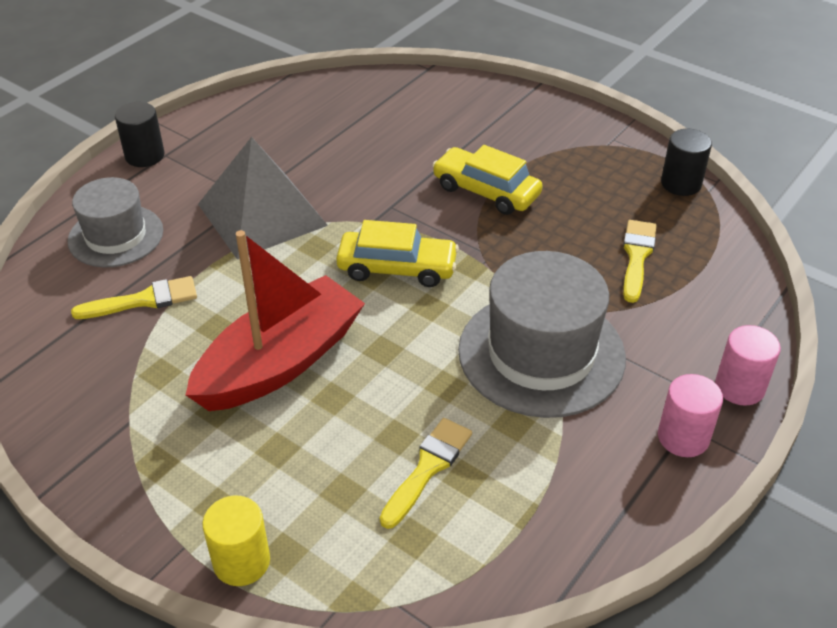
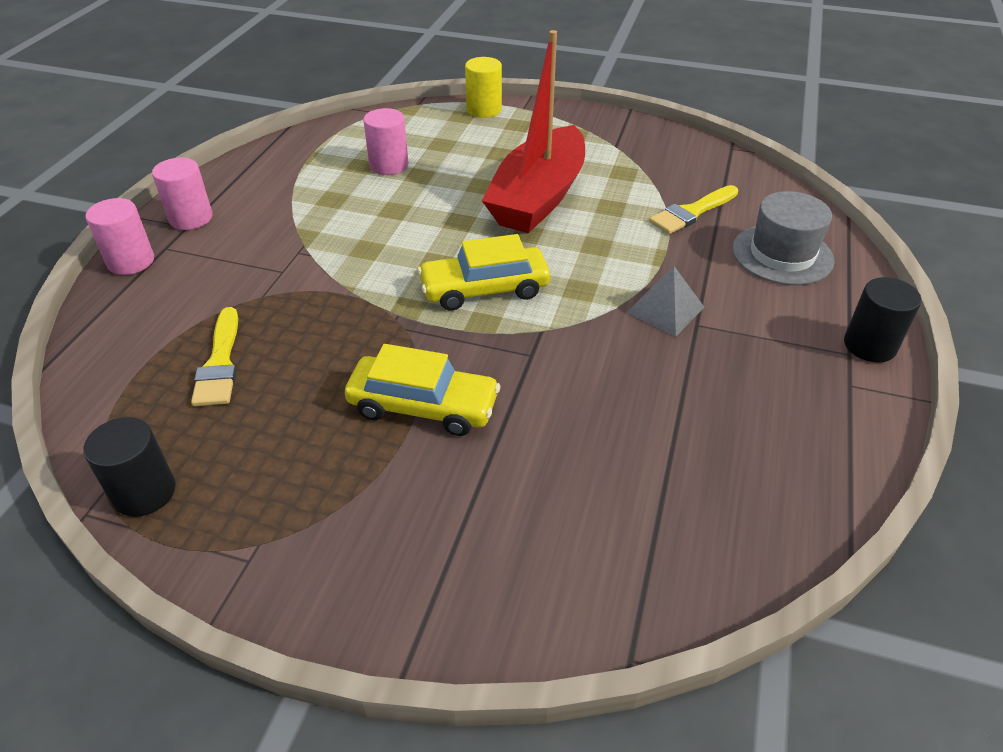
camera: 160 degrees right, 0 degrees up
grey pyramid [198,137,328,260] -> grey pyramid [626,266,704,337], size x0.50
yellow brush [380,418,472,529] -> pink cylinder [363,108,409,175]
grey hat [458,251,626,418] -> none

